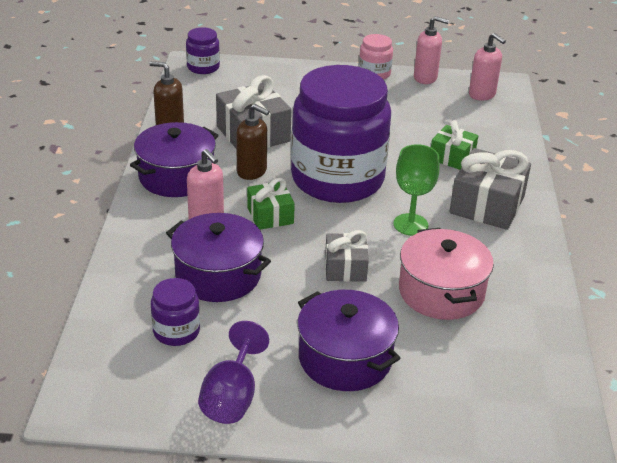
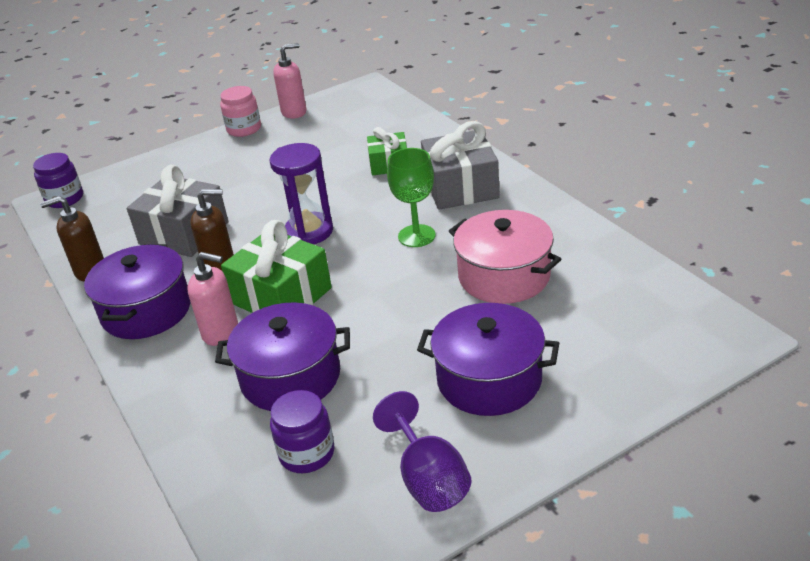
camera: 30 degrees left, 0 degrees up
green gift [247,178,295,230] -> green gift [221,220,332,313], size x1.65
purple jar [291,65,391,203] -> purple hourglass [269,143,333,244]
grey gift [325,230,369,282] -> none
pink soap dispenser [469,33,506,101] -> none

